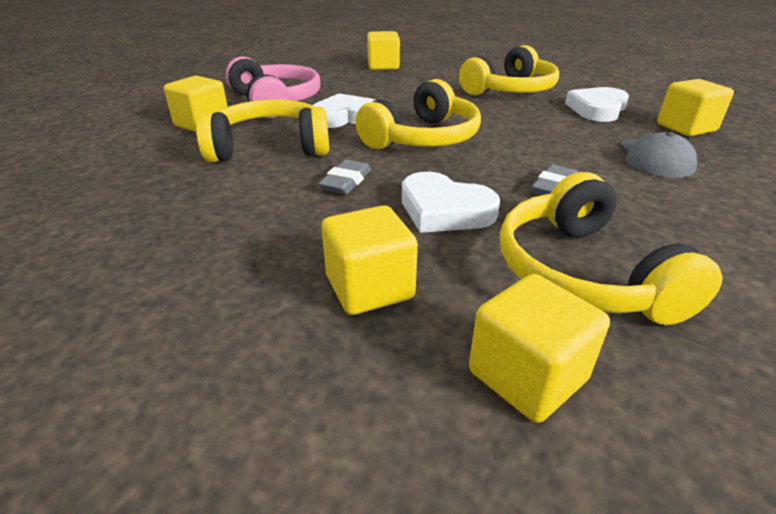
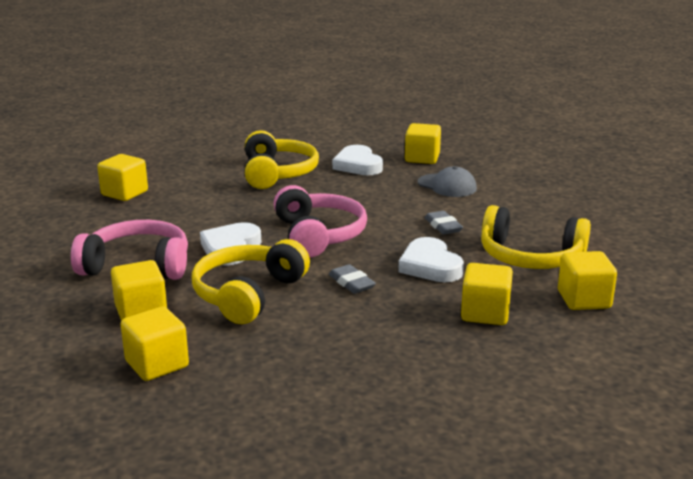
camera: 55 degrees left, 10 degrees down
yellow headphones [355,79,481,149] -> pink headphones [274,185,367,258]
white heart [402,172,500,233] -> white heart turned 90 degrees clockwise [398,237,464,282]
none -> yellow cube [120,306,189,381]

